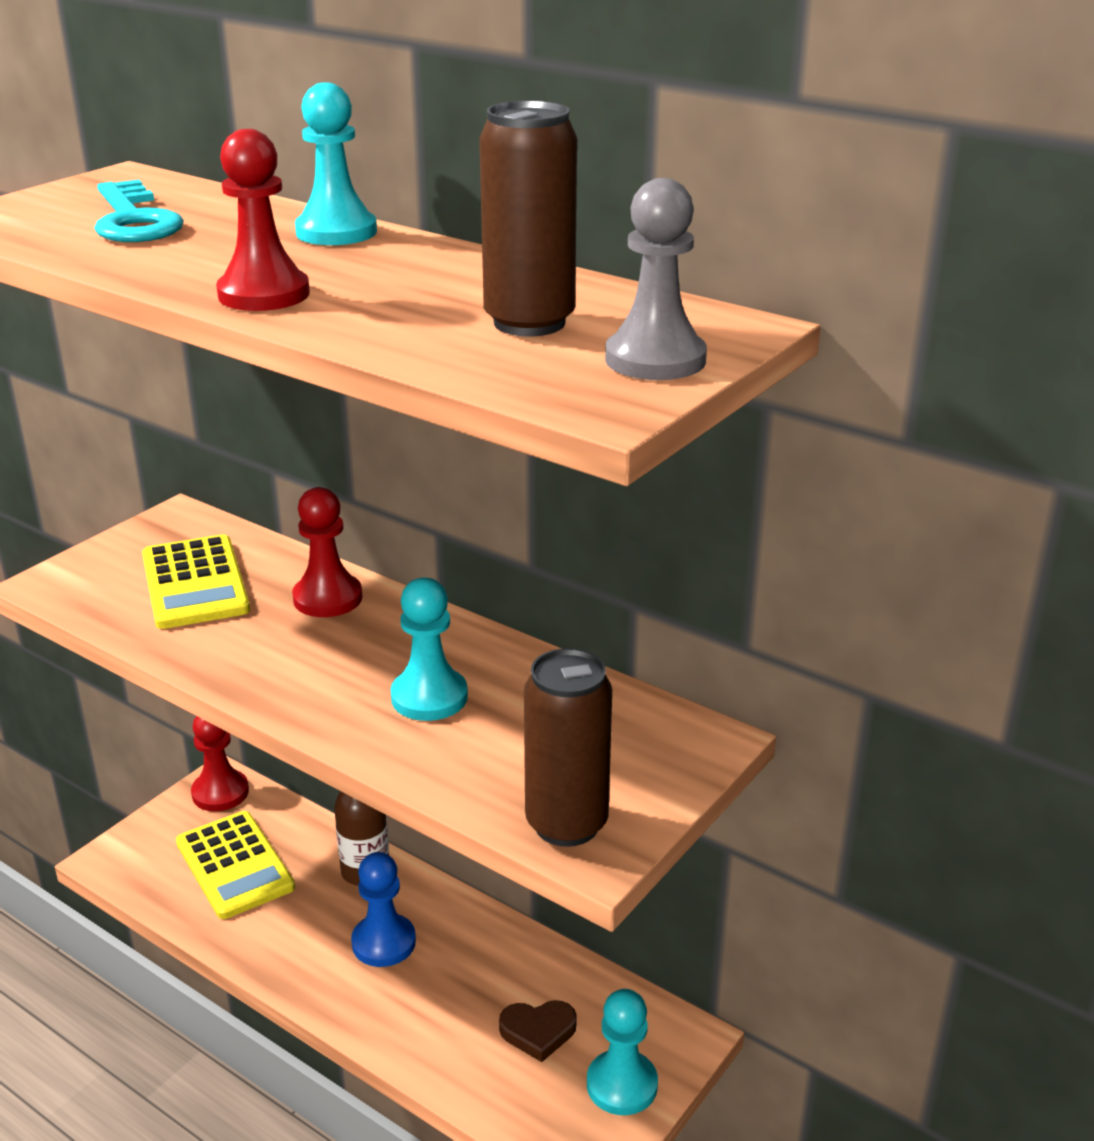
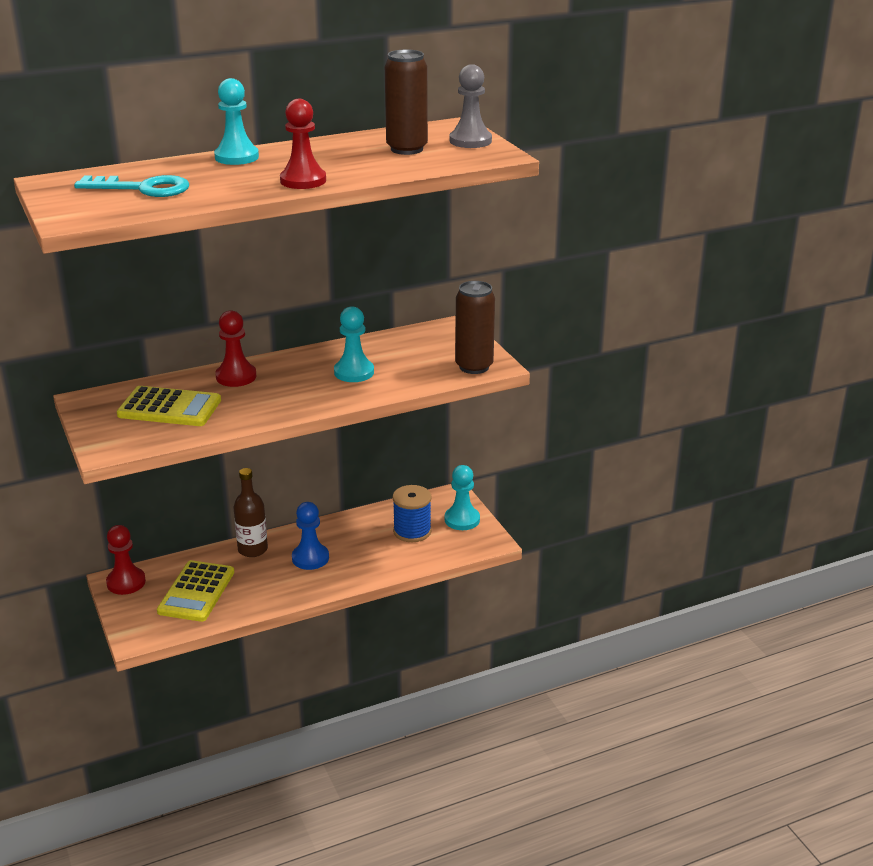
camera: 60 degrees left, 0 degrees up
yellow calculator [176,811,295,919] -> yellow calculator turned 105 degrees clockwise [157,560,234,622]
brown heart [499,1000,577,1062] -> blue spool [392,485,432,542]

